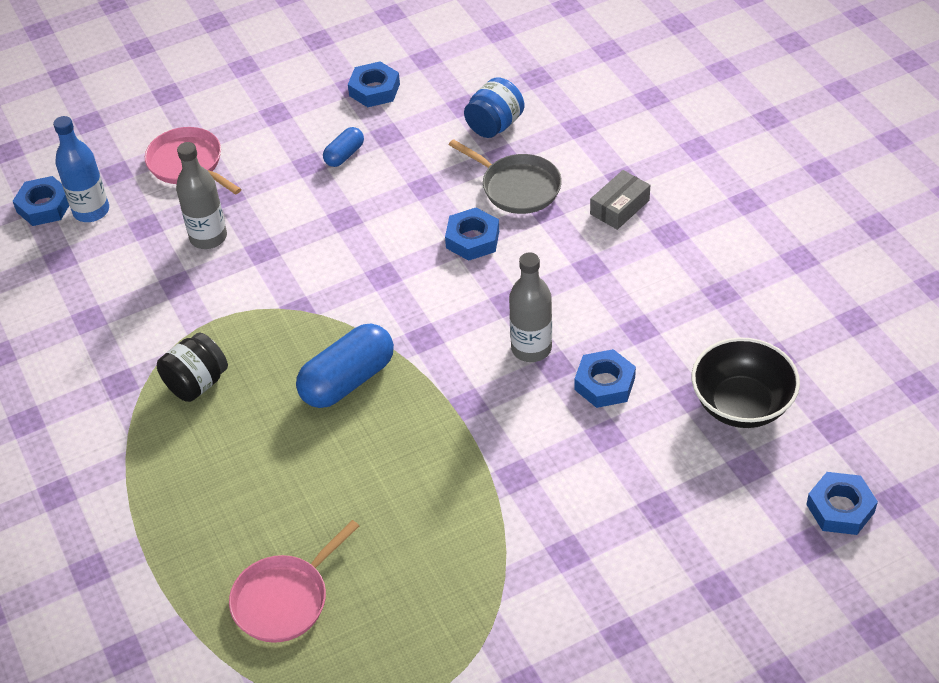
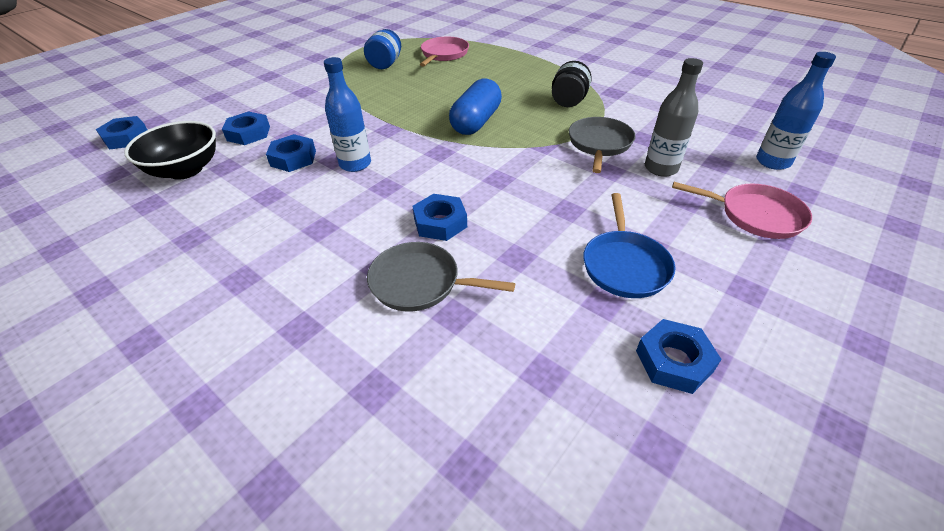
camera: 155 degrees right, 5 degrees down
blue nut [13,176,69,226] -> blue nut moved to [222,111,270,145]
blue capsule [323,127,364,167] -> blue pan [583,193,675,298]
blue jar [464,77,524,138] -> blue jar moved to [364,29,401,69]
grey bottle [509,252,552,362] -> blue bottle [324,57,371,172]
grey box [590,170,650,230] -> none
none -> grey pan [569,117,636,173]

